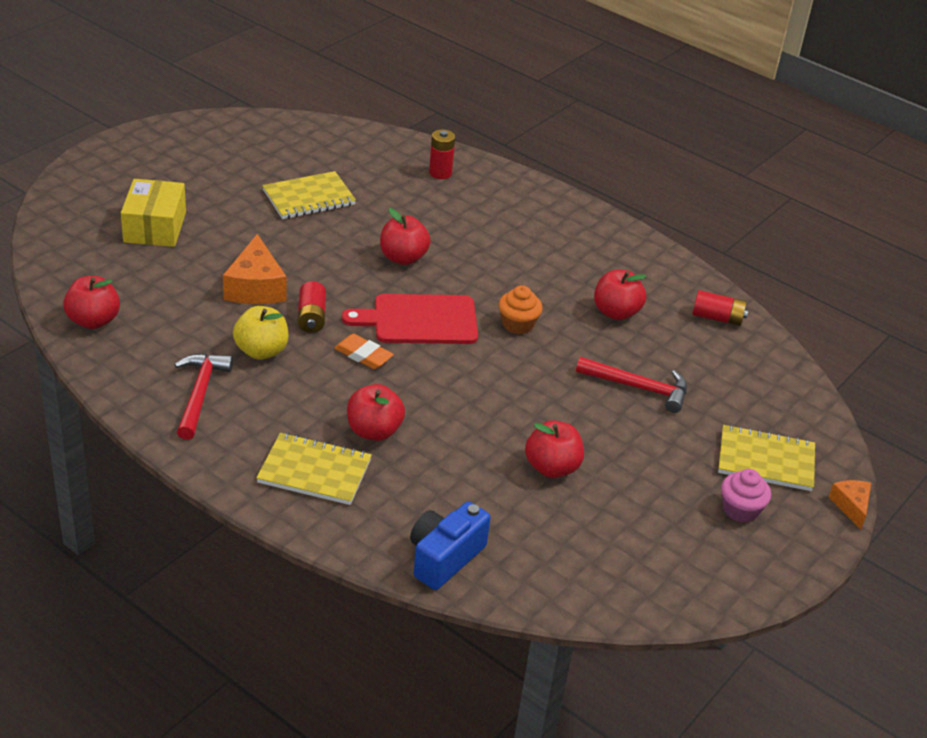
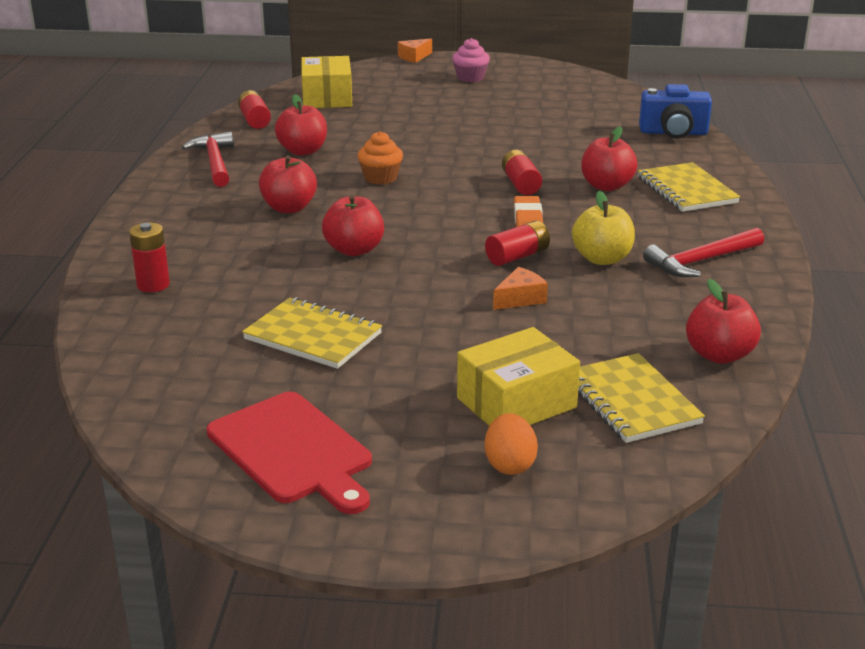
camera: 120 degrees left, 10 degrees down
orange cheese [223,234,286,304] -> orange cheese [493,267,548,310], size x0.57
red cutting board [342,294,478,344] -> red cutting board moved to [207,392,372,514]
red apple [525,421,584,478] -> red apple moved to [259,156,317,213]
red hammer [576,357,687,413] -> red hammer moved to [182,131,233,187]
yellow notebook [718,424,815,491] -> yellow notebook moved to [578,353,705,443]
none -> yellow box [301,56,352,108]
none -> orange egg [485,413,538,475]
none -> red battery [502,150,542,195]

